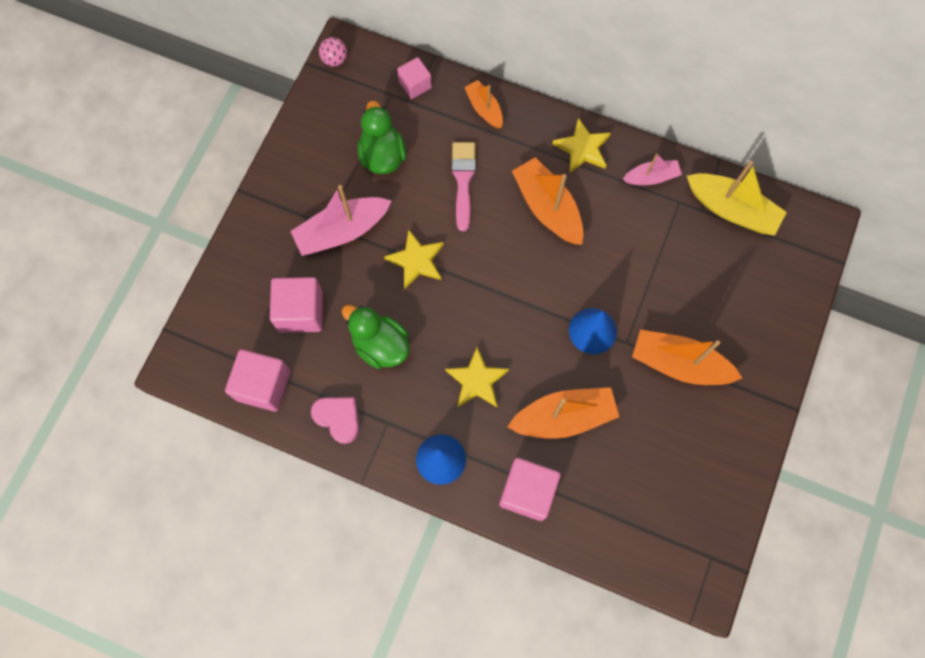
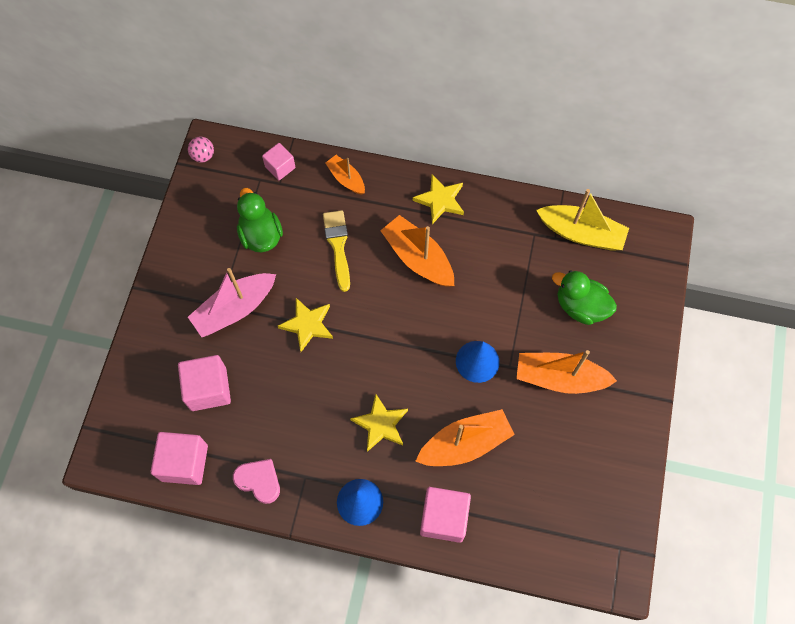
camera: 10 degrees left, 5 degrees down
green duck [342,305,410,369] -> green duck moved to [552,270,617,325]
pink brush [452,142,476,231] -> yellow brush [323,210,350,292]
pink boat [623,153,682,186] -> none

